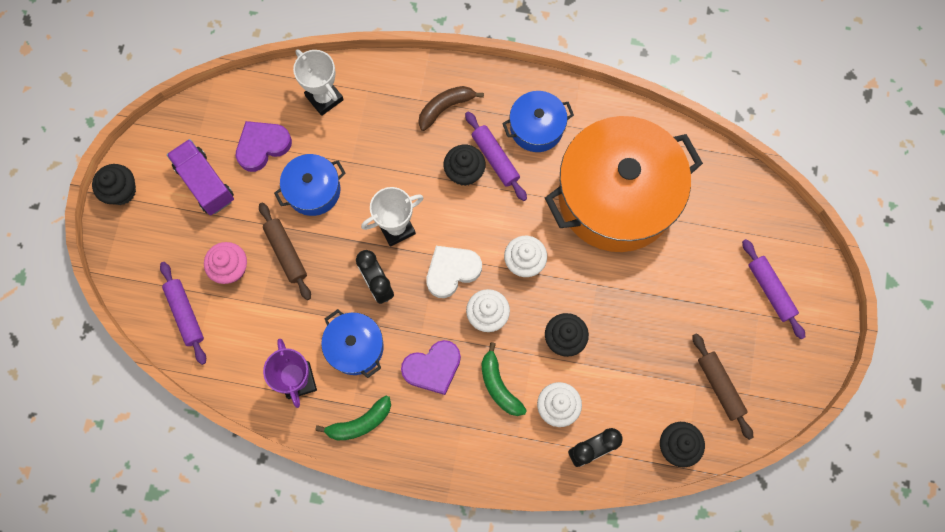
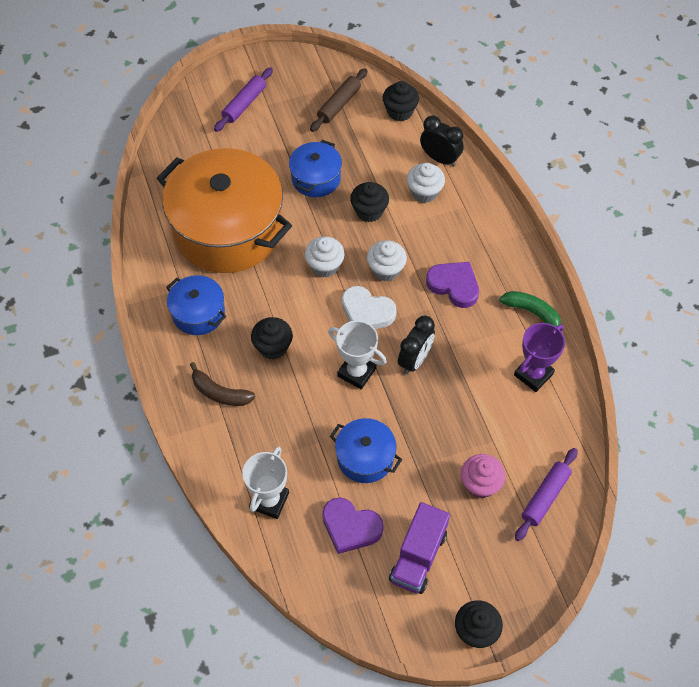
camera: 120 degrees left, 15 degrees down
brown rolling pin [259,202,311,300] -> none
blue pot [321,309,384,378] -> blue pot moved to [289,140,342,198]
purple rolling pin [465,111,527,201] -> none
green banana [482,342,527,416] -> none

